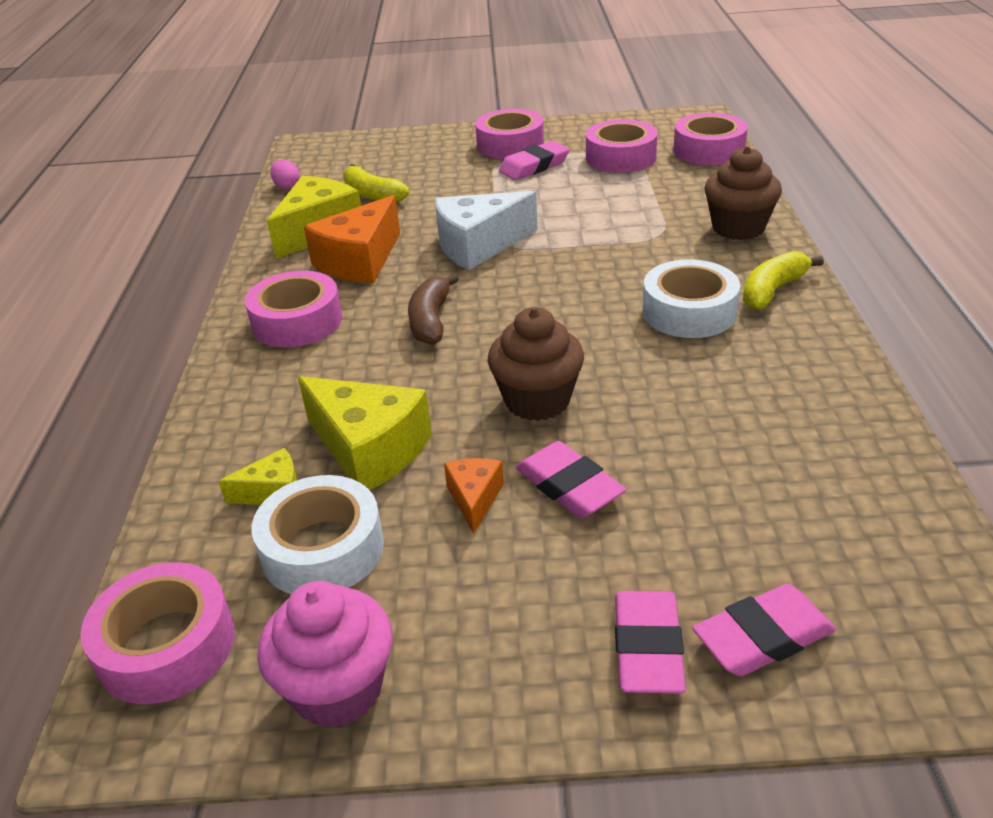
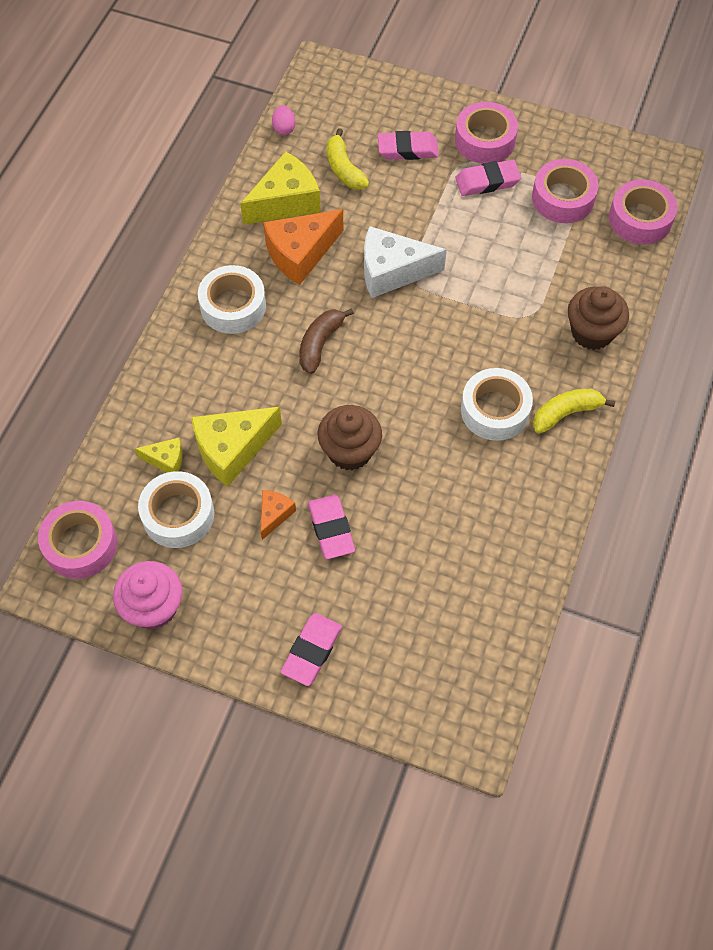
camera: 20 degrees right, 25 degrees up
pink tape [245,271,342,347] -> white tape [198,265,266,334]
yellow cheese [298,376,432,490] -> yellow cheese turned 90 degrees clockwise [191,407,282,487]
pink eraser [692,584,836,676] -> pink eraser moved to [378,131,439,160]

